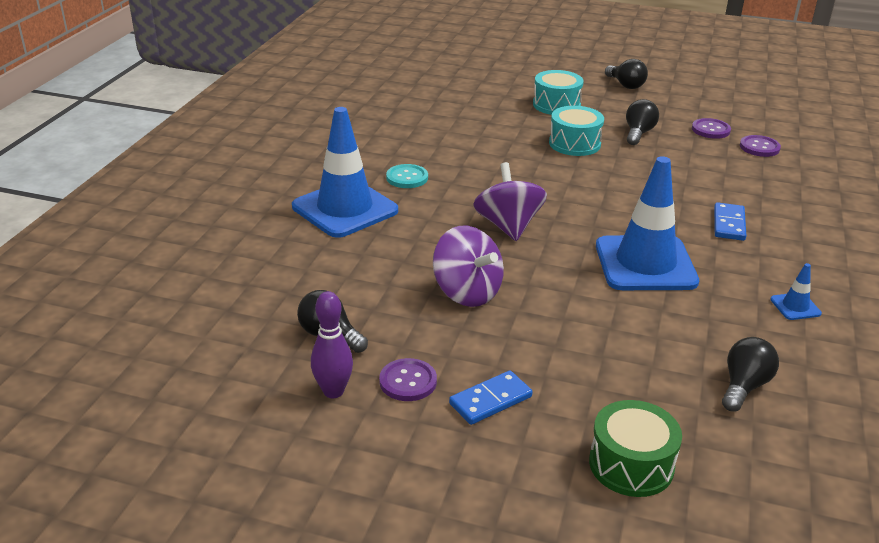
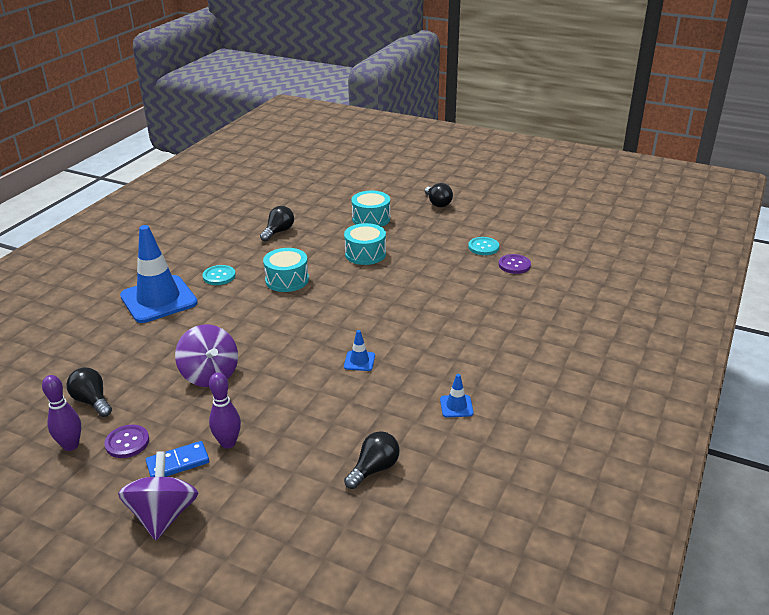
camera: 10 degrees right, 0 degrees up
purple spinning top [473,162,547,241] -> purple spinning top moved to [118,451,198,540]
green drum [589,400,682,497] -> none
blue traffic cone [596,156,699,290] -> blue traffic cone [344,330,375,371], size x0.41
black light bulb [626,99,659,145] -> black light bulb moved to [260,206,294,242]
purple button [692,118,731,139] -> turquoise button [468,237,499,255]
blue domino [714,202,747,241] -> none
none -> purple bowling pin [209,373,241,449]
none -> turquoise drum [263,248,309,292]

